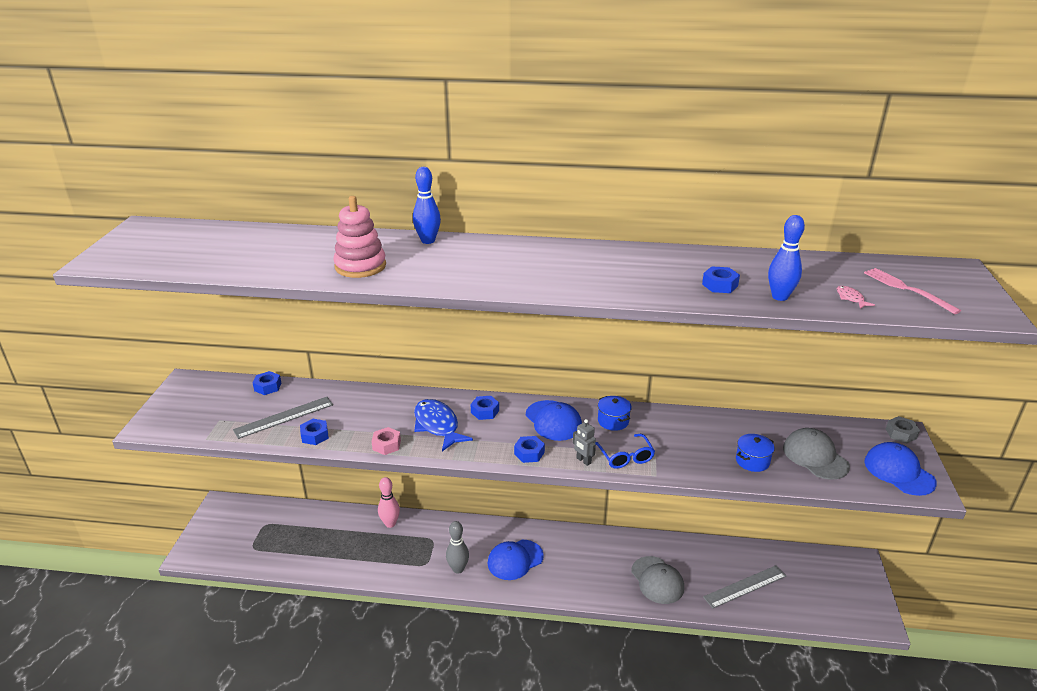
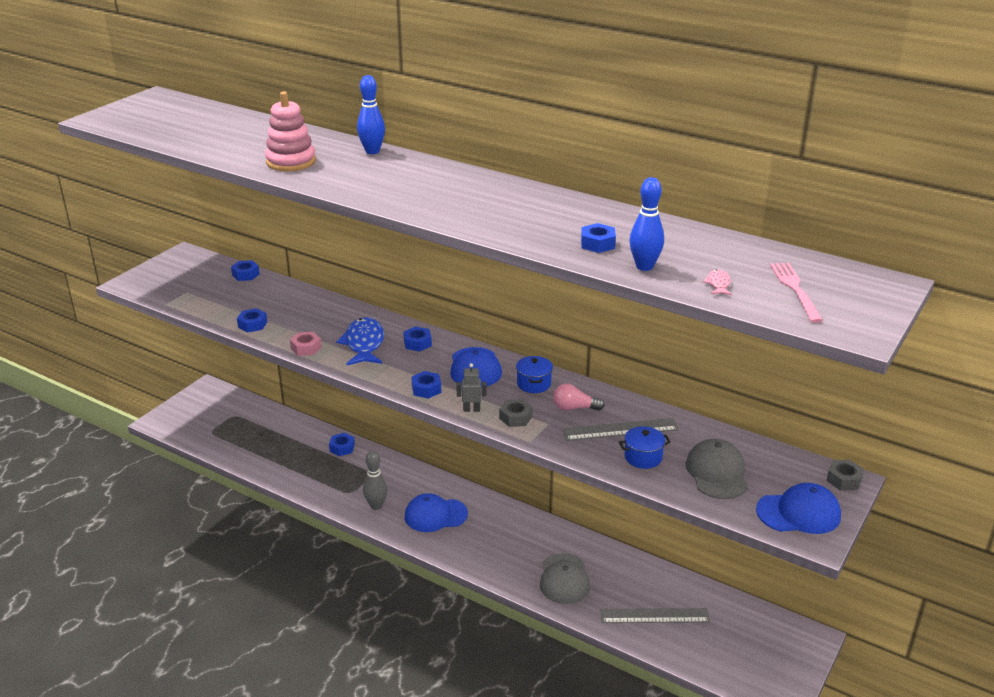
camera: 25 degrees right, 0 degrees up
grey ruler [233,397,333,439] -> grey ruler moved to [562,418,679,441]
pink bowling pin [378,477,400,528] -> blue nut [329,433,355,456]
grey robot [573,419,596,466] -> grey robot turned 105 degrees clockwise [456,363,487,412]
blue glasses [596,434,655,469] -> grey nut [499,399,533,427]
blue cap [864,442,937,496] -> blue cap turned 90 degrees clockwise [756,483,841,534]
none -> pink light bulb [553,383,605,410]

